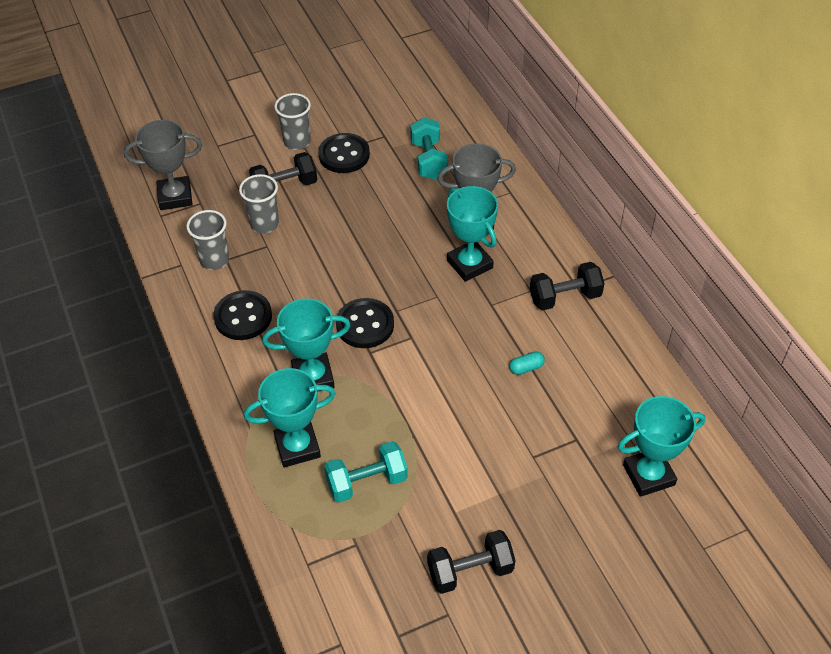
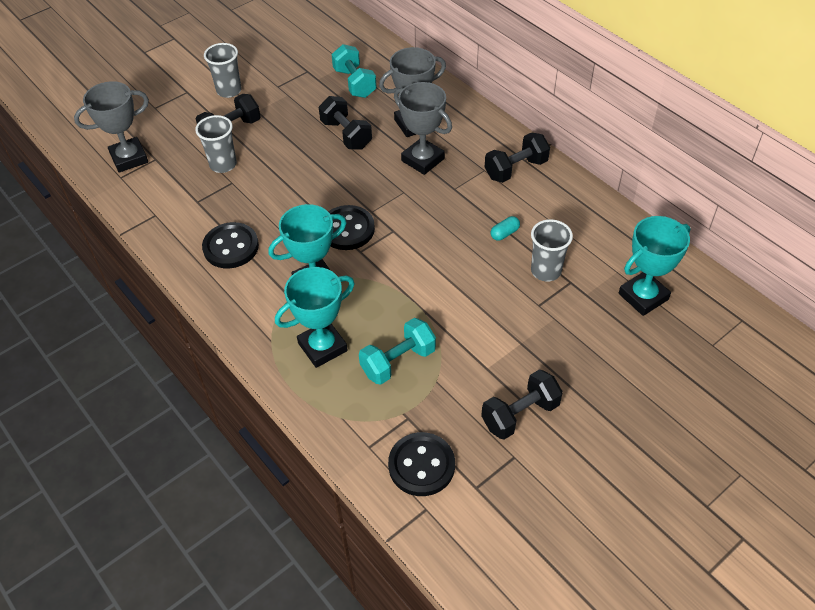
camera: 15 degrees left, 0 degrees up
grey cup [186,210,229,270] -> grey cup moved to [531,219,573,281]
black button [318,133,370,173] -> black button moved to [388,432,455,496]
turquoise trophy [447,186,498,282] -> grey trophy [394,82,452,175]
none -> black dumbbell [319,96,372,150]

